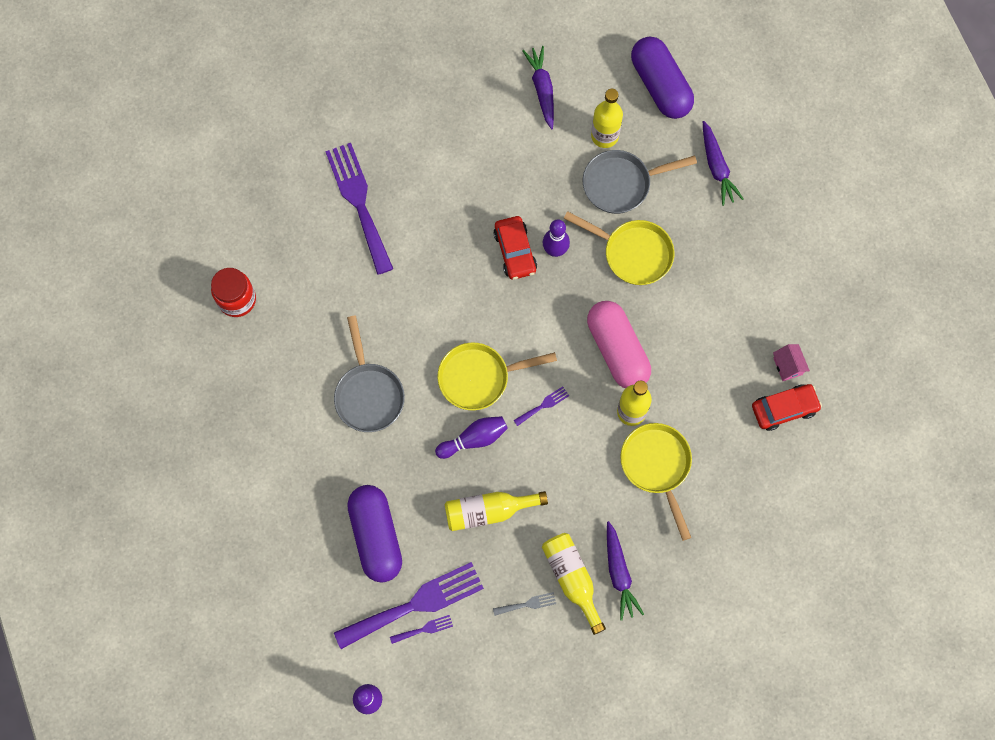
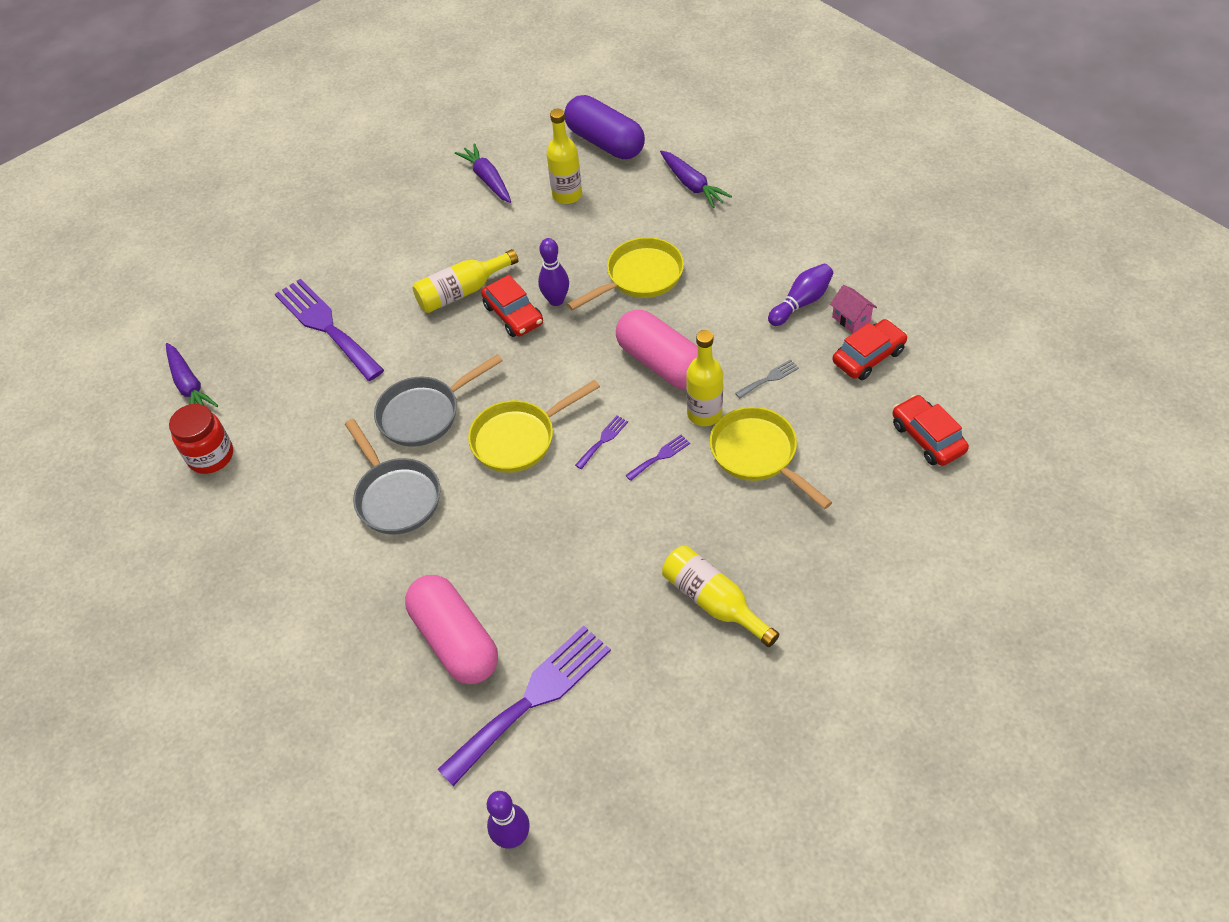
camera: 15 degrees left, 20 degrees down
purple capsule [347,485,402,583] -> pink capsule [405,575,498,684]
purple fork [390,615,453,644] -> purple fork moved to [625,435,690,481]
purple bowling pin [435,416,508,459] -> purple bowling pin moved to [768,264,833,326]
yellow bottle [444,491,548,531] -> yellow bottle moved to [413,249,519,313]
grey fork [493,592,556,616] -> grey fork moved to [735,359,799,399]
yellow pan [564,211,674,285] -> yellow pan turned 45 degrees counterclockwise [567,237,684,311]
grey pan [583,150,697,214] -> grey pan moved to [374,354,503,447]
purple carrot [607,521,644,620] -> purple carrot moved to [166,343,218,407]
none -> red car [892,395,969,466]

